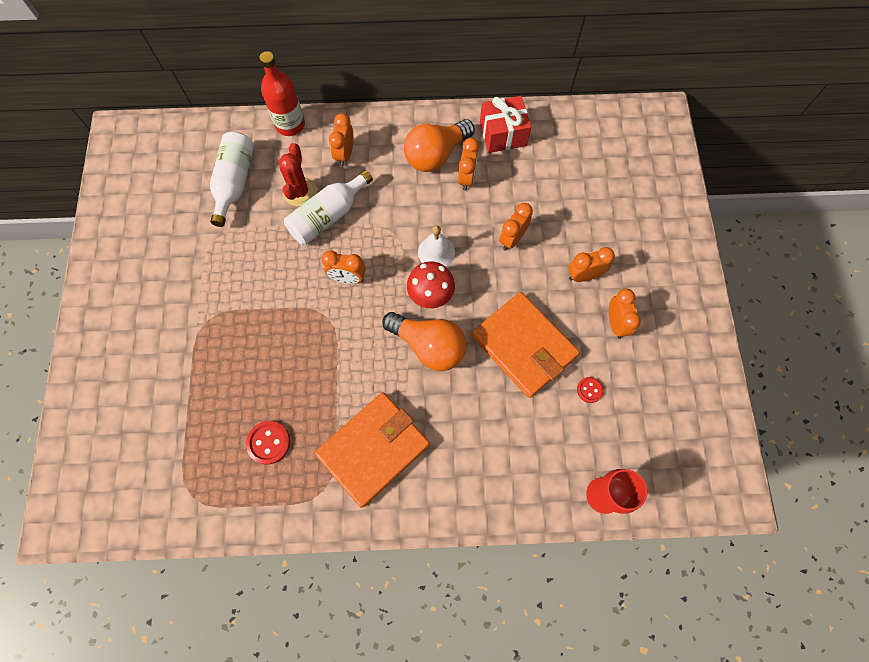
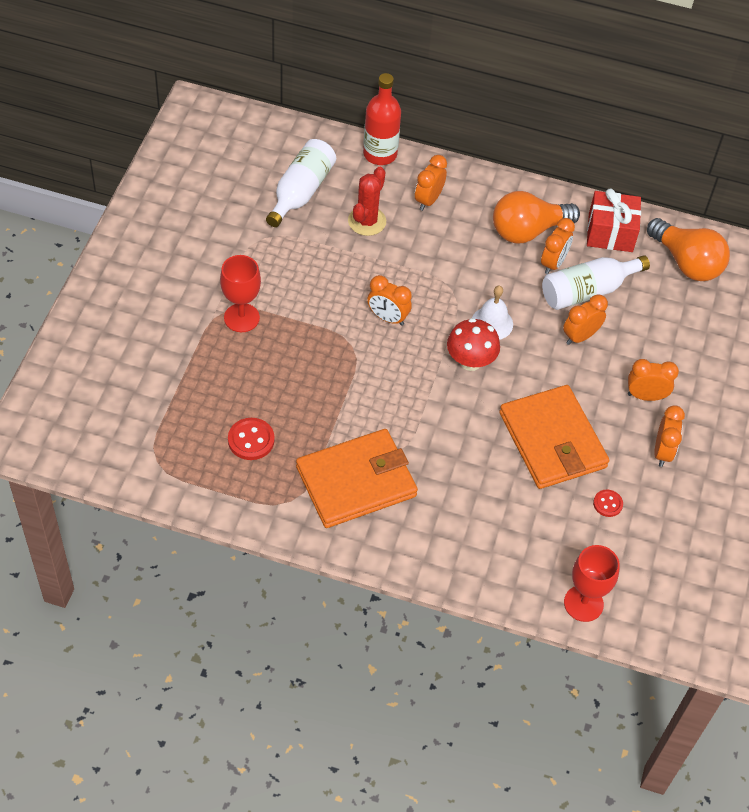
camera: 15 degrees right, 15 degrees down
white bottle [284,170,373,245] -> white bottle moved to [542,255,650,310]
orange light bulb [382,312,467,371] -> orange light bulb moved to [647,218,730,281]
none -> red goblet [220,255,261,332]

